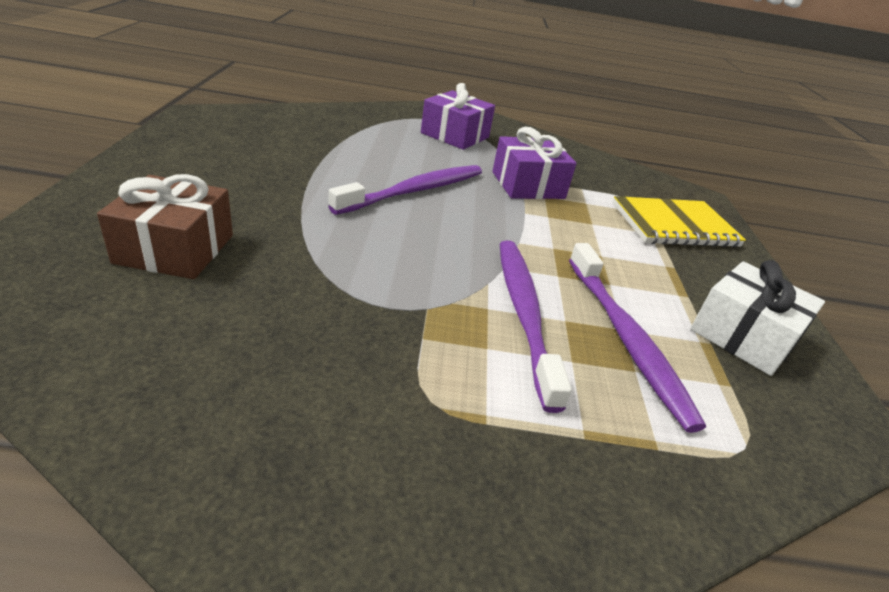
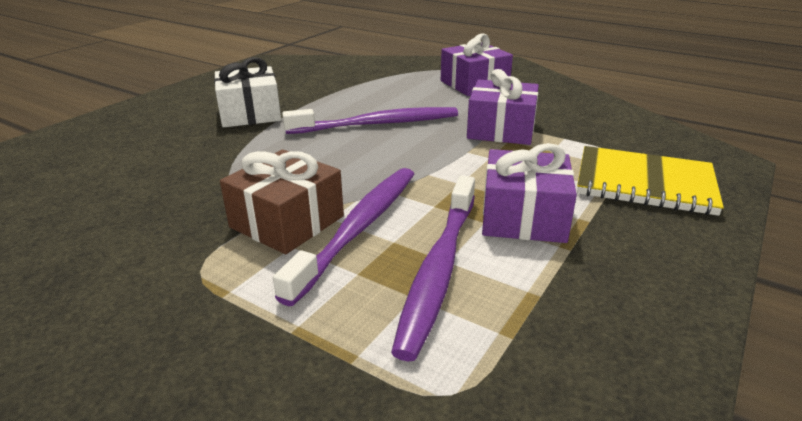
camera: 35 degrees right, 5 degrees down
brown gift [97,174,233,279] -> brown gift moved to [220,149,344,254]
white gift [690,260,825,376] -> white gift moved to [214,57,281,128]
none -> purple gift [482,143,577,243]

